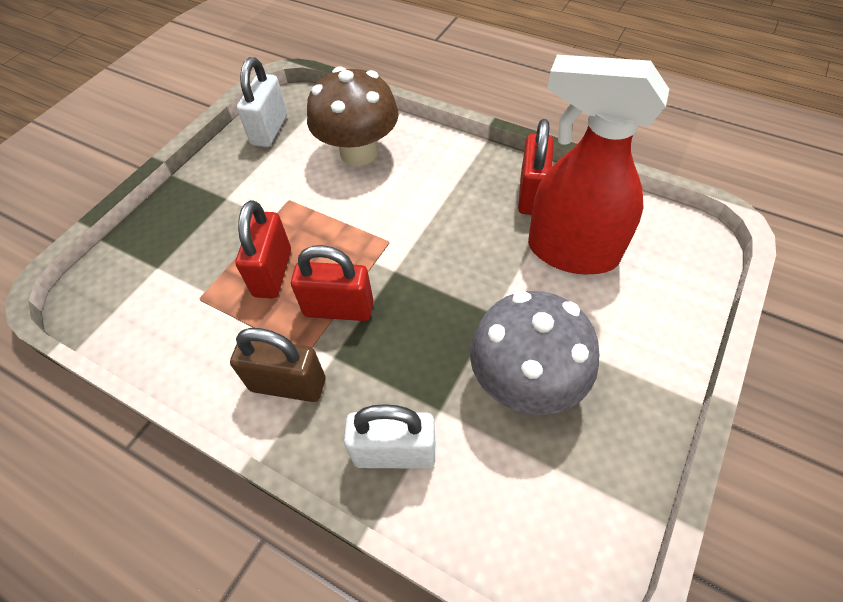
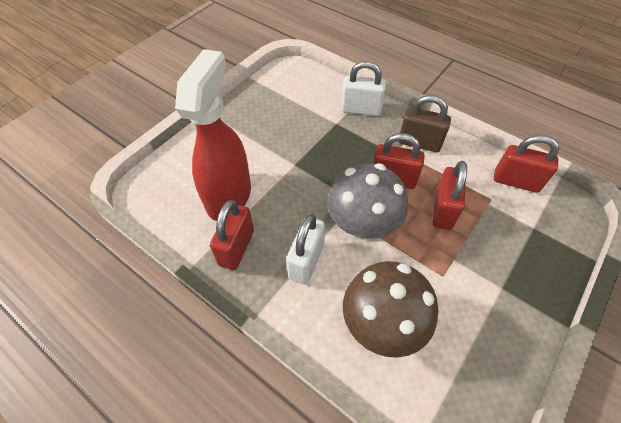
camera: 175 degrees left, 0 degrees up
white padlock [237,57,287,147] -> white padlock moved to [286,214,325,285]
grey mushroom [470,291,599,415] -> grey mushroom moved to [328,163,408,240]
red spray bottle [528,55,669,275] -> red spray bottle turned 105 degrees counterclockwise [175,49,251,221]
none -> red padlock [494,135,559,193]

